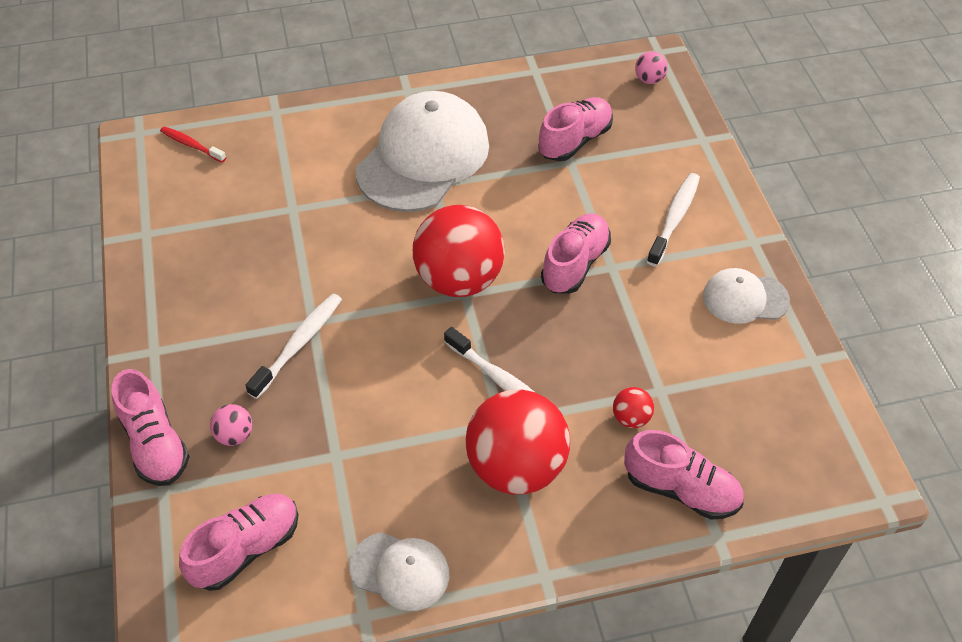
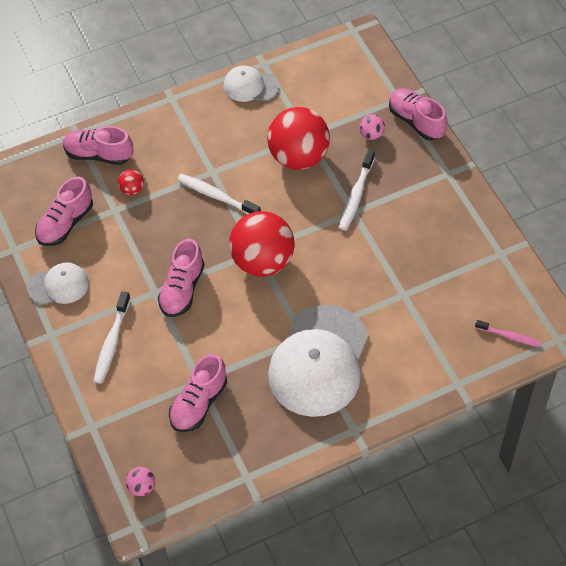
camera: 170 degrees right, 5 degrees up
red toothbrush [160,126,226,162] -> pink toothbrush [475,320,541,347]
pink shoe [179,493,299,591] -> pink shoe moved to [35,177,93,246]
red ball [465,389,570,494] -> red ball moved to [267,107,330,170]

